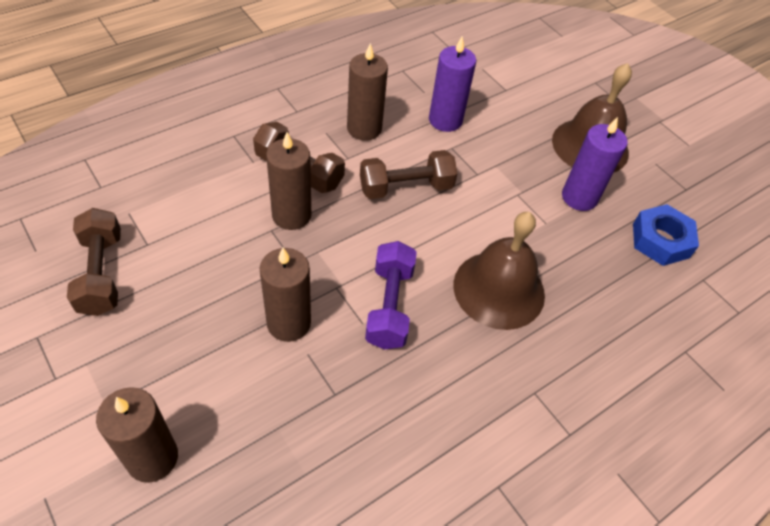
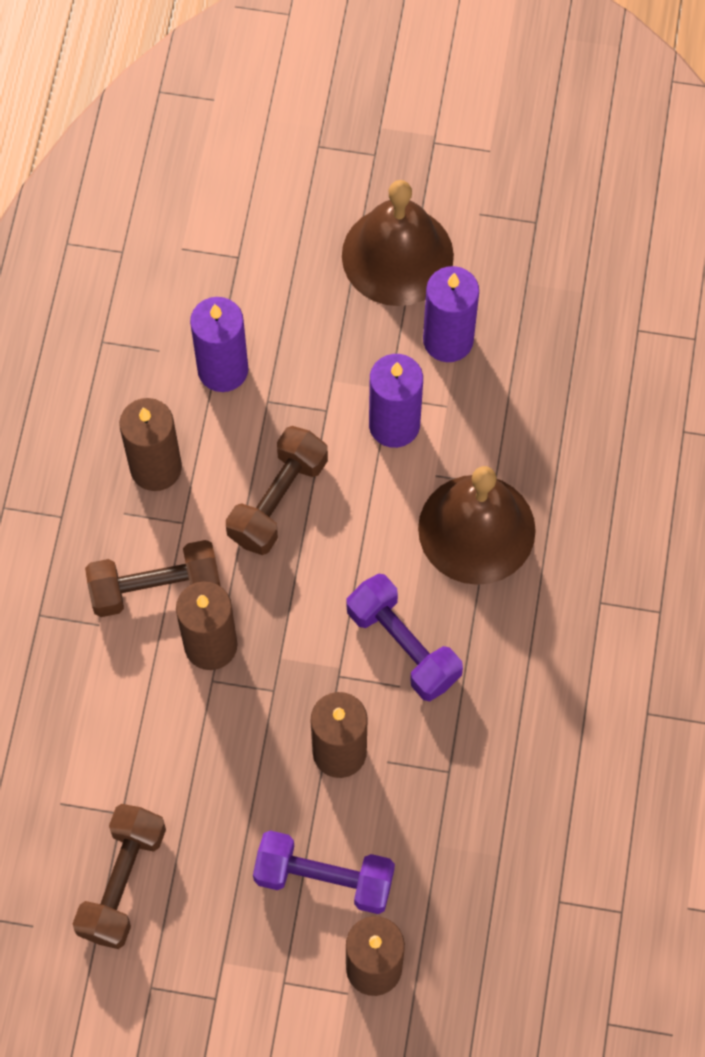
camera: 40 degrees left, 15 degrees up
brown dumbbell [67,208,121,316] -> brown dumbbell turned 75 degrees clockwise [73,804,166,949]
blue nut [633,204,699,266] -> none
none -> purple dumbbell [253,830,395,914]
none -> purple candle [369,354,423,448]

